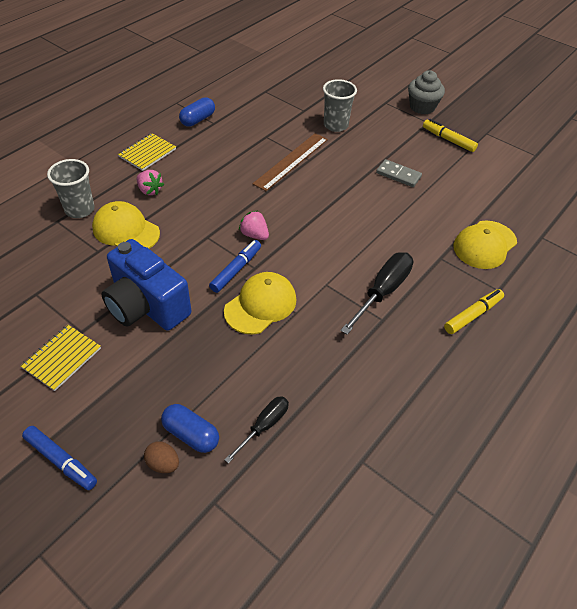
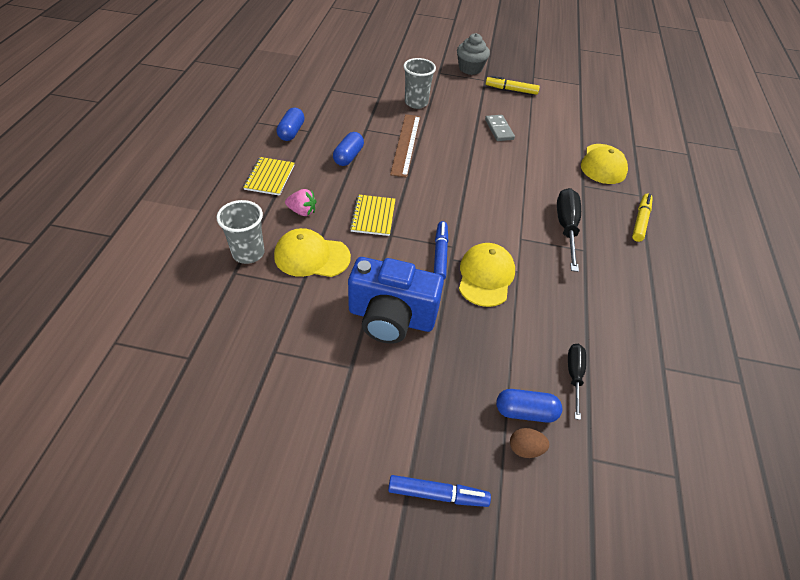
camera: 30 degrees left, 0 degrees up
yellow notebook [20,325,101,391] -> yellow notebook moved to [350,194,395,236]
pink strawberry [239,210,269,240] -> none
grey domino [376,159,422,187] -> grey domino turned 75 degrees clockwise [485,115,515,141]
none -> blue capsule [333,132,364,166]

